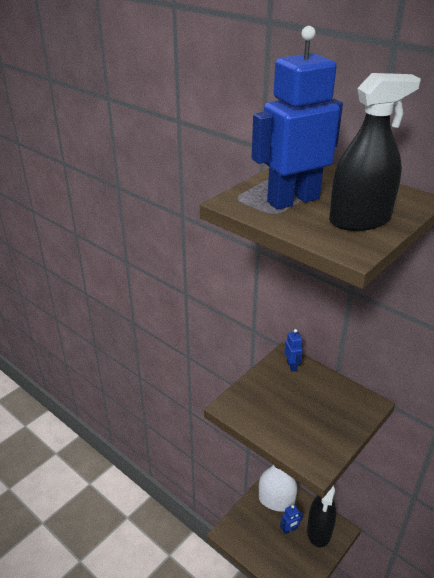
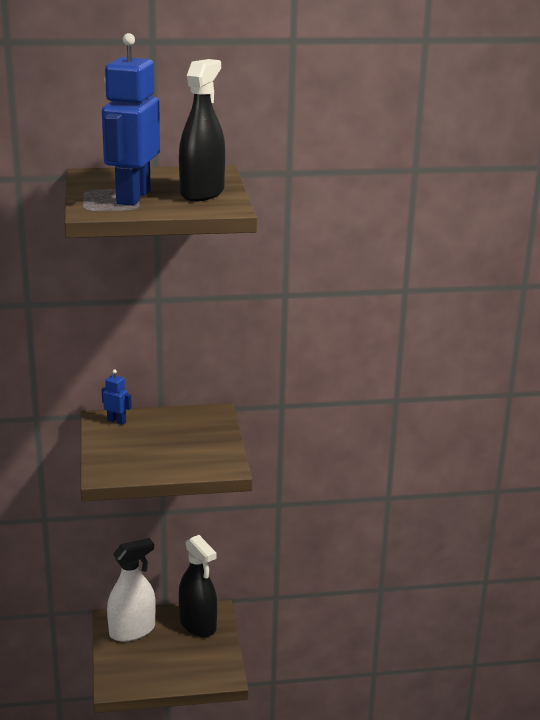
camera: 50 degrees left, 10 degrees down
blue robot [280,505,303,534] -> none

